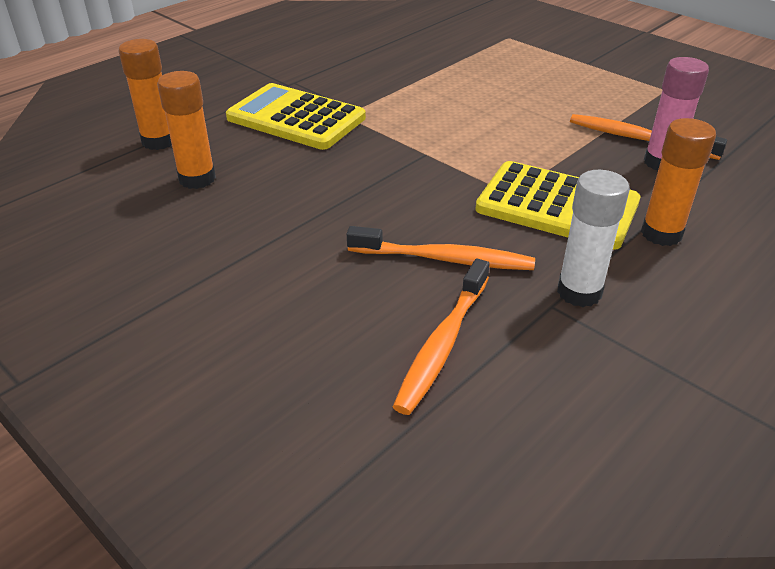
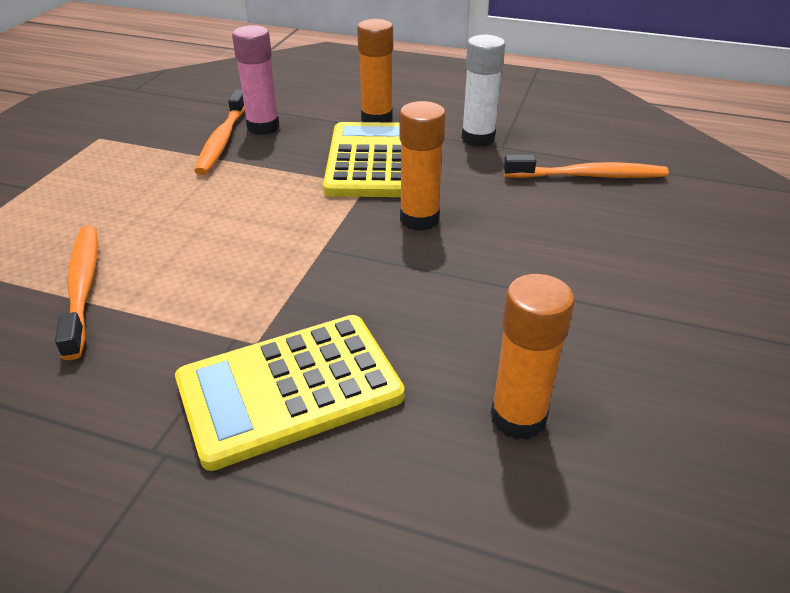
camera: 115 degrees left, 0 degrees up
orange glue stick [119,39,172,150] -> orange glue stick moved to [399,101,446,231]
yellow calculator [226,83,366,150] -> yellow calculator turned 60 degrees clockwise [175,315,405,471]
orange toothbrush [347,226,535,270] -> orange toothbrush moved to [55,225,98,360]

